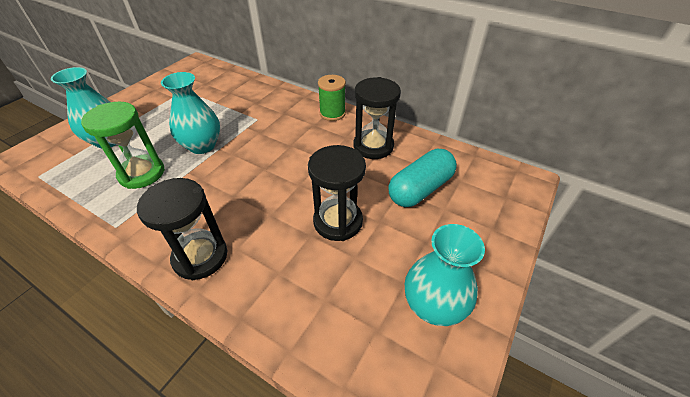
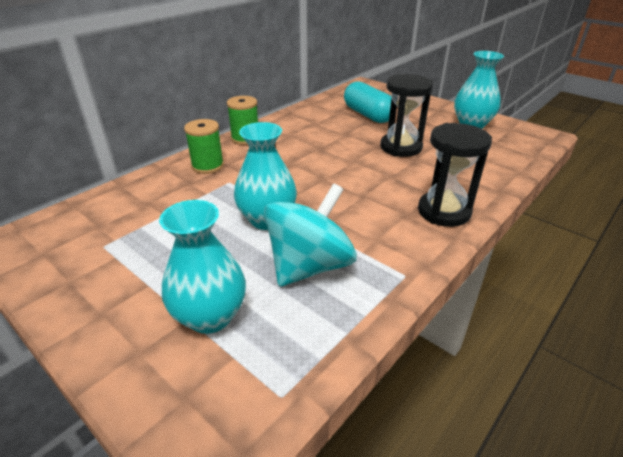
camera: 80 degrees left, 10 degrees down
green hourglass [81,102,165,189] -> turquoise spinning top [264,183,357,287]
black hourglass [354,77,401,159] -> none
none -> green spool [184,119,224,174]

